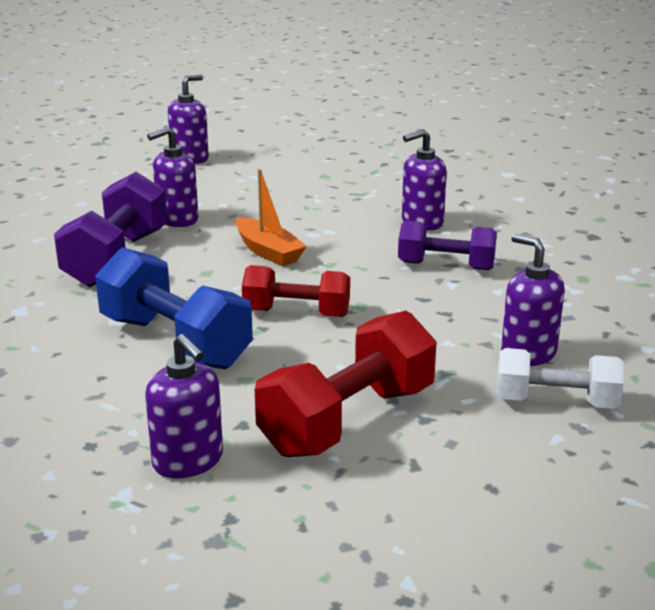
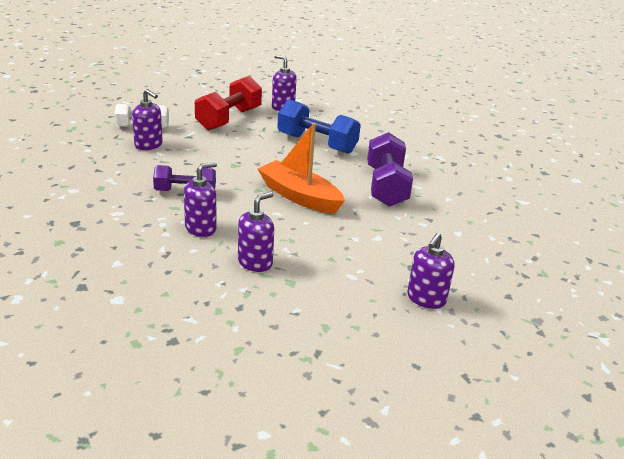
camera: 165 degrees right, 5 degrees up
purple soap dispenser [147,127,198,227] -> purple soap dispenser moved to [238,192,274,272]
orange boat [235,169,307,267] -> orange boat [258,123,345,214], size x1.56
red dumbbell [242,265,350,317] -> none

